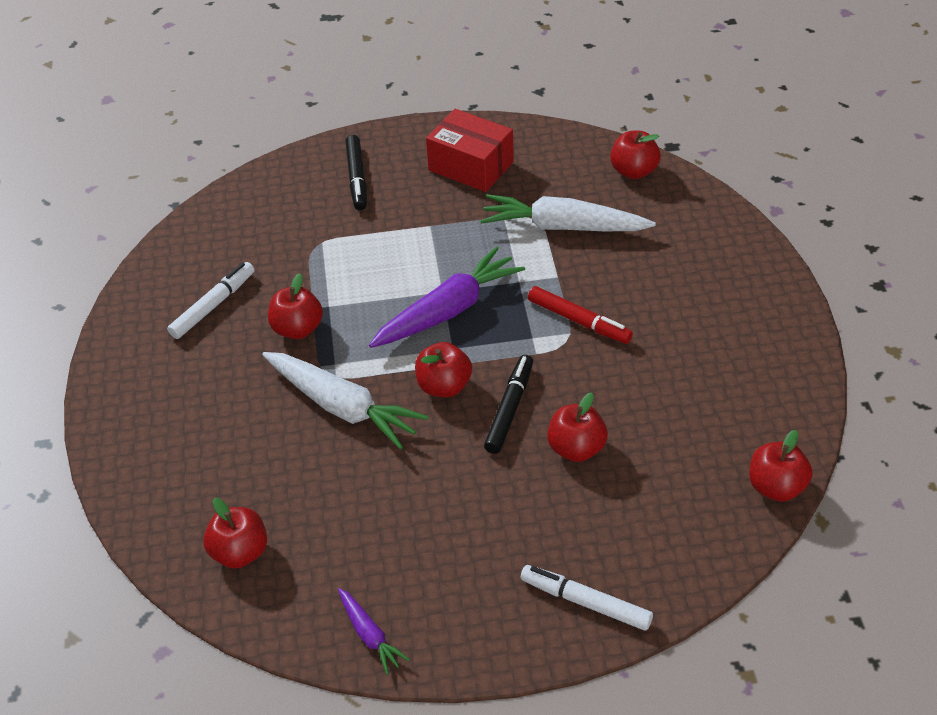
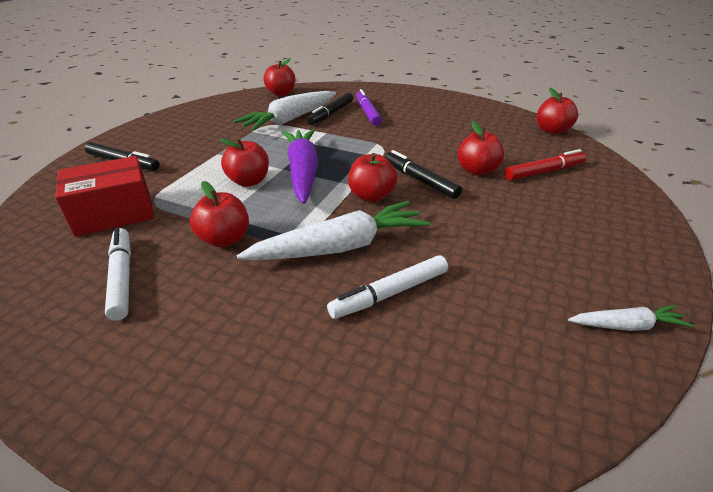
camera: 60 degrees left, 10 degrees down
red apple [203,498,267,569] -> red apple moved to [219,138,269,187]
purple carrot [338,588,410,675] -> white carrot [568,305,694,331]
red box [426,109,514,192] -> red box moved to [55,156,154,237]
white marker [521,565,653,630] -> white marker moved to [327,255,448,319]
red marker [528,286,633,344] -> red marker moved to [505,149,586,181]
none -> black marker [307,92,353,125]
none -> purple marker [356,89,382,126]

